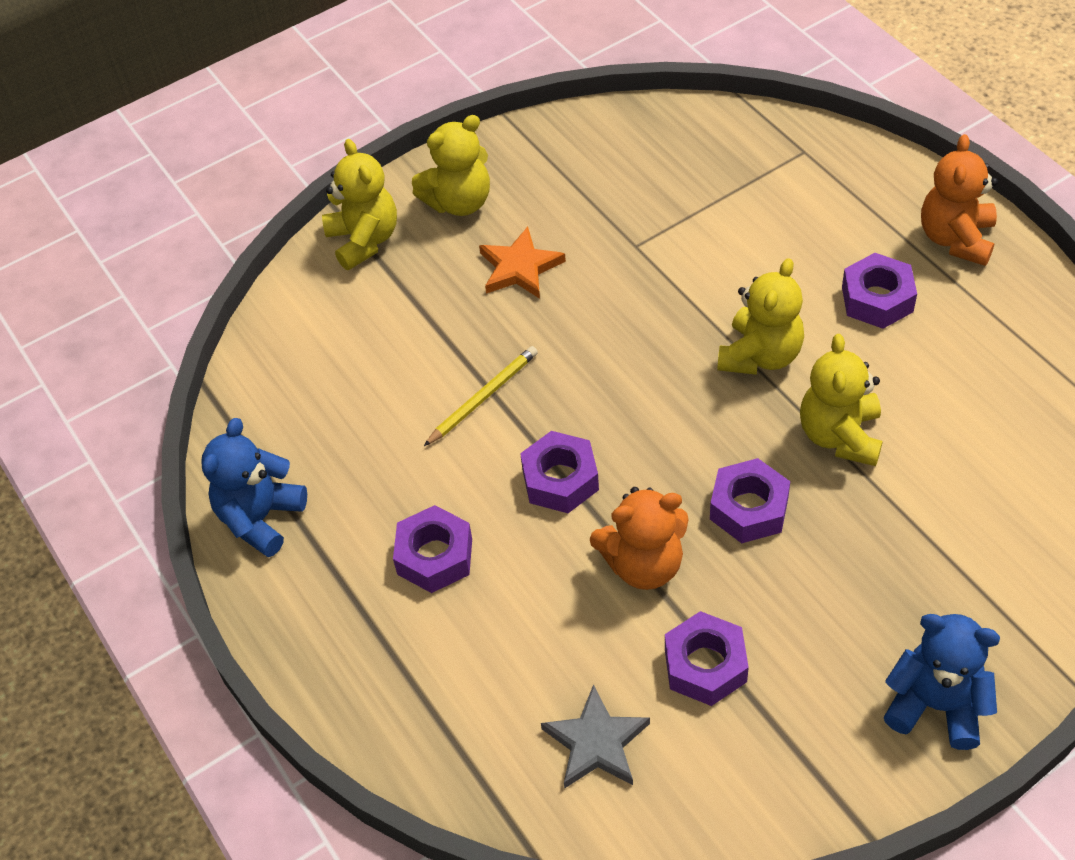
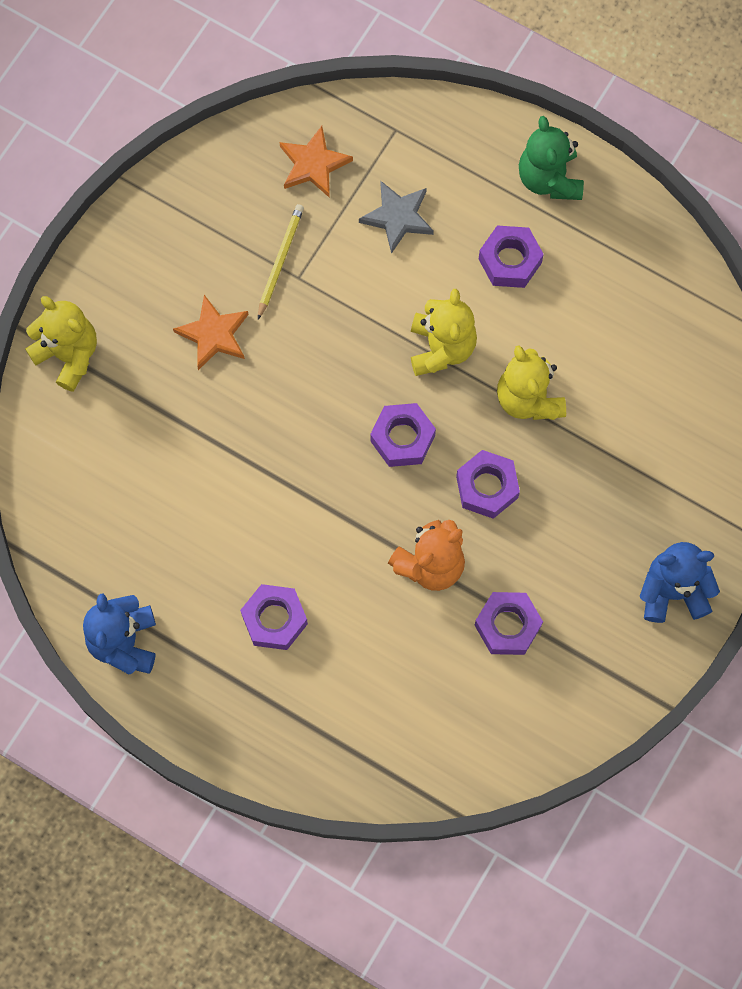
camera: 30 degrees left, 20 degrees up
yellow teddy bear [412,115,490,216] -> none
yellow pencil [424,346,538,446] -> yellow pencil moved to [258,204,304,319]
purple nut [520,431,599,513] -> purple nut moved to [370,403,436,467]
grey star [541,684,650,789] -> grey star moved to [359,181,434,254]
orange teddy bear [921,134,998,266] -> green teddy bear [519,116,584,200]
none -> orange star [280,126,353,198]

